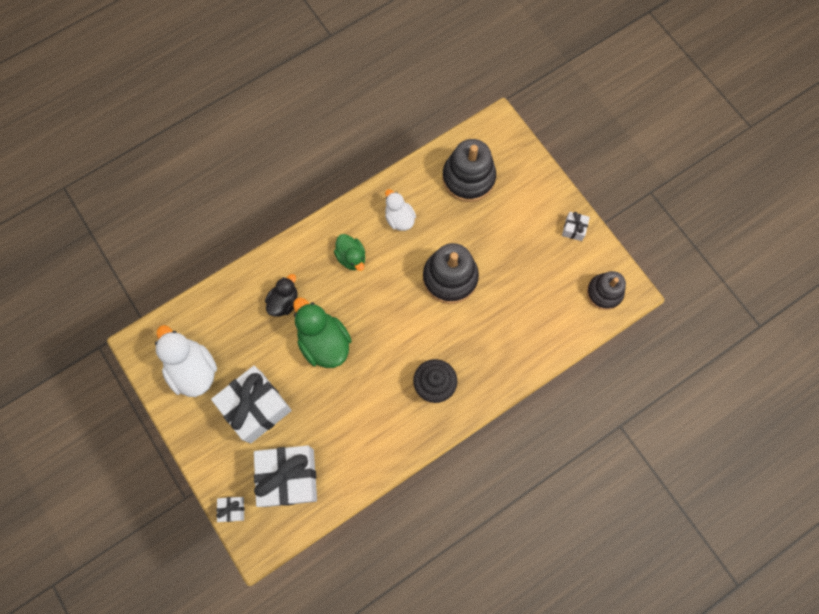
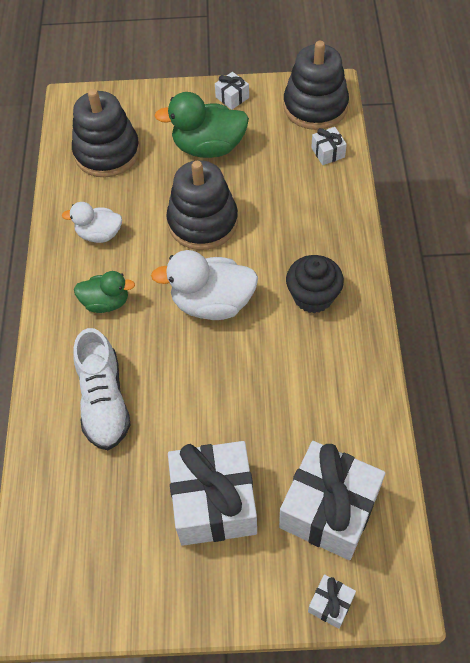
camera: 55 degrees left, 15 degrees down
white duck [155,325,217,397] -> white duck moved to [151,250,258,320]
black duck [265,274,298,316] -> white shoe [73,328,130,450]
green duck [293,297,352,368] -> green duck moved to [154,92,249,158]
black stacking toy [587,271,626,310] -> black stacking toy [283,41,349,130], size x1.52
none -> white gift [311,127,347,165]

